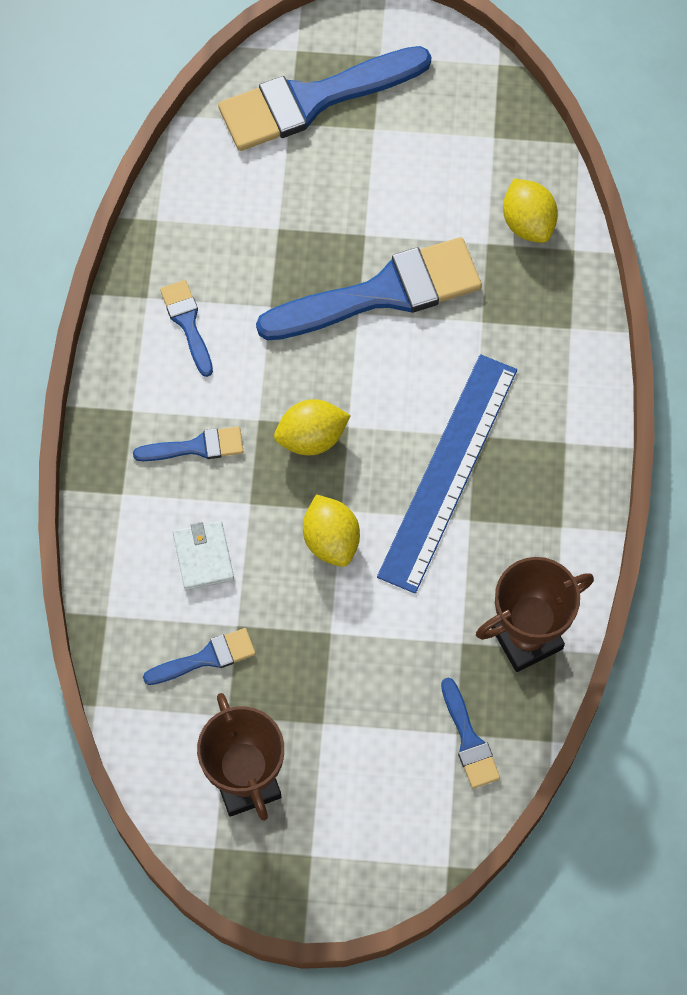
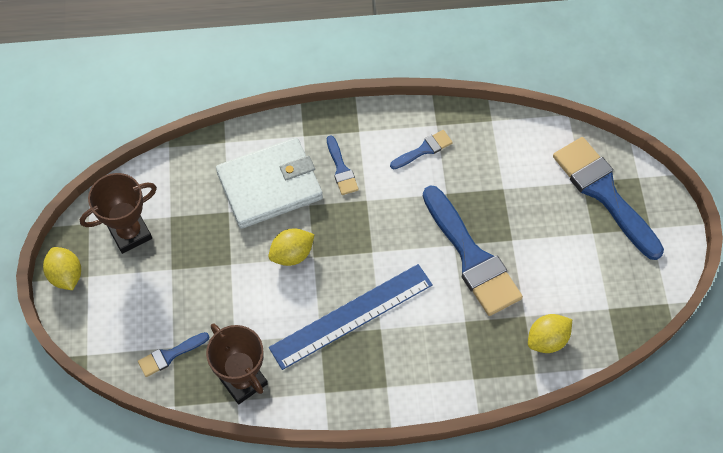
camera: 80 degrees right, 5 degrees down
blue brush [143,628,256,685] -> none
white wallet [173,521,234,590] -> white wallet [216,137,323,229], size x2.27
yellow lemon [274,399,351,455] -> yellow lemon moved to [43,247,81,290]
blue ruler [377,354,517,594] -> blue ruler turned 45 degrees counterclockwise [269,264,433,370]

